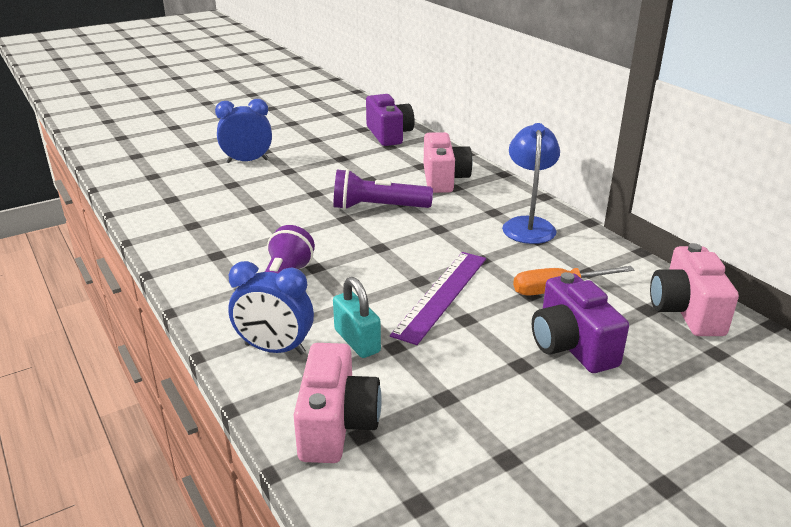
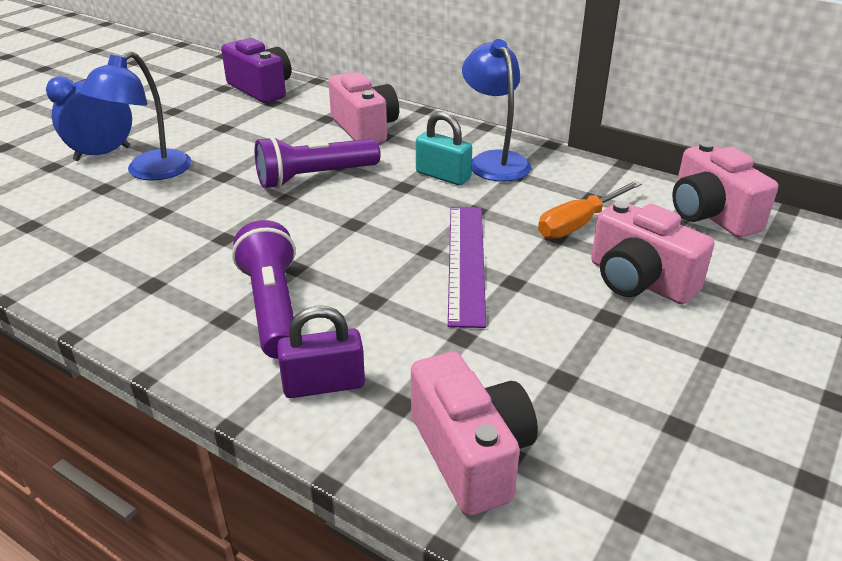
camera: 25 degrees left, 5 degrees up
blue clock [228,261,314,355] -> purple padlock [277,306,365,398]
turquoise padlock [333,277,381,358] -> turquoise padlock moved to [416,111,472,186]
purple camera [532,272,629,373] -> pink camera [591,201,715,304]
none -> blue lamp [79,51,192,180]

